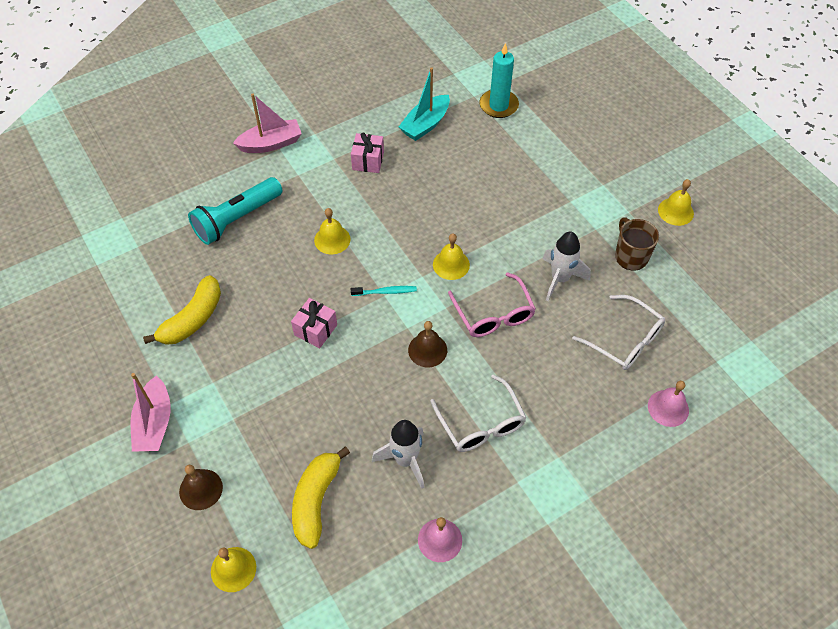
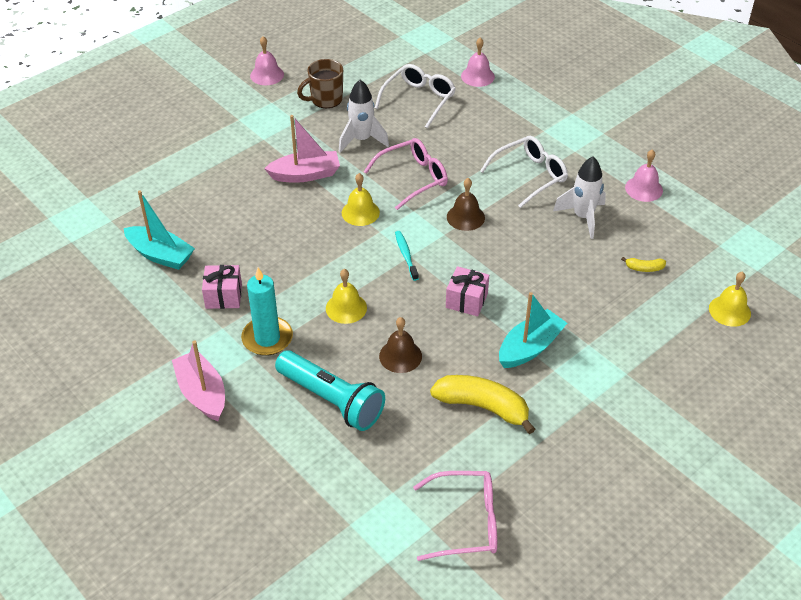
camera: 100 degrees left, 10 degrees down
pink boat [131,373,171,452] -> pink boat moved to [264,115,340,183]
brown bell [179,465,223,510] -> brown bell moved to [379,317,422,373]
yellow banana [292,447,350,549] -> yellow banana [621,257,666,272], size x0.44
turquoise candle [479,43,519,118] -> turquoise candle moved to [241,267,293,356]
yellow bell [658,179,694,226] -> pink bell [250,36,284,85]
none -> pink glasses [413,471,497,561]
none -> turquoise boat [499,292,567,368]

